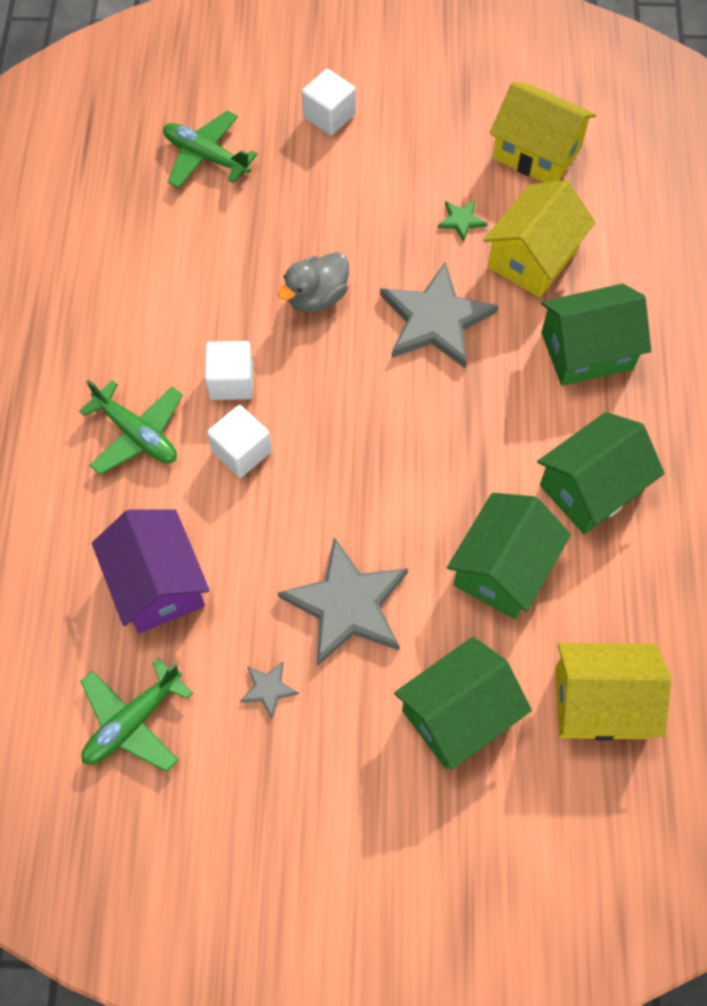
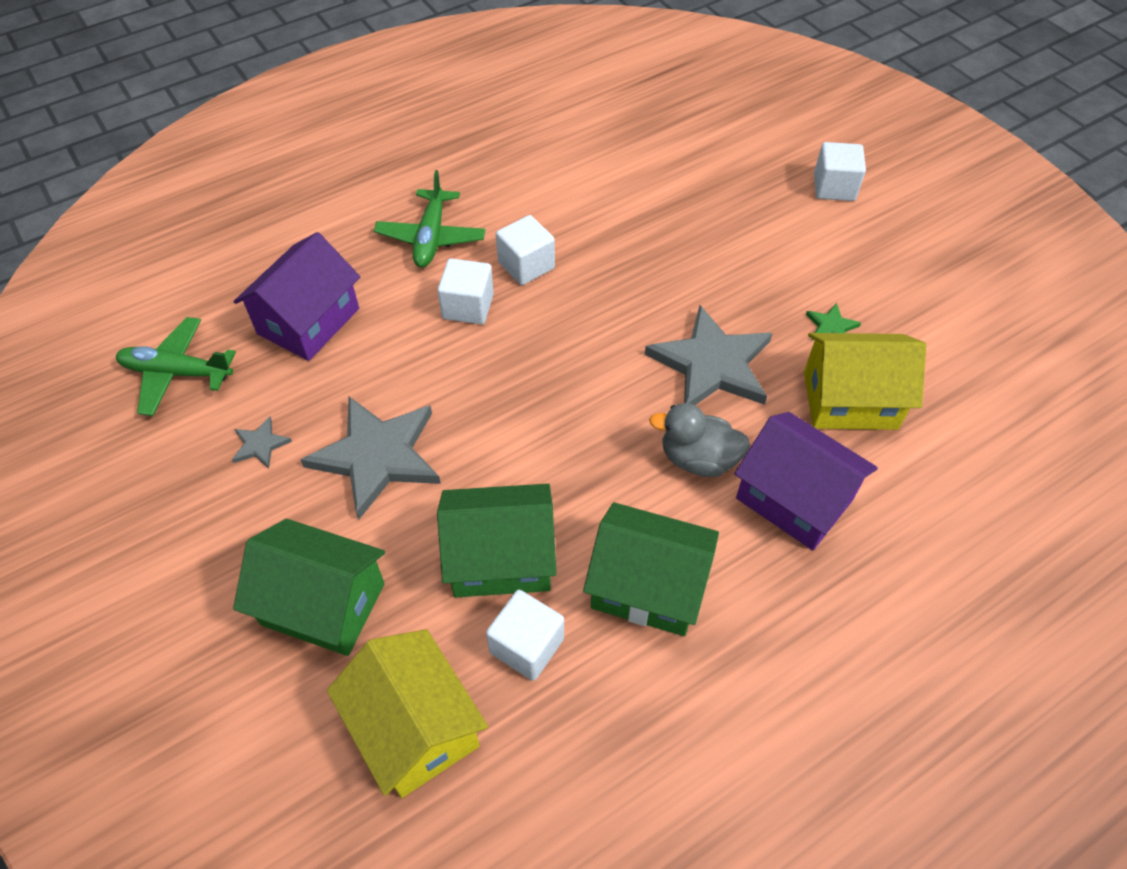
camera: 55 degrees right, 10 degrees down
green plane [163,111,257,188] -> none
grey duck [278,252,349,313] -> grey duck moved to [649,403,750,477]
yellow house [490,82,596,183] -> none
green house [541,284,651,386] -> purple house [734,412,878,550]
none -> white cube [486,590,564,681]

